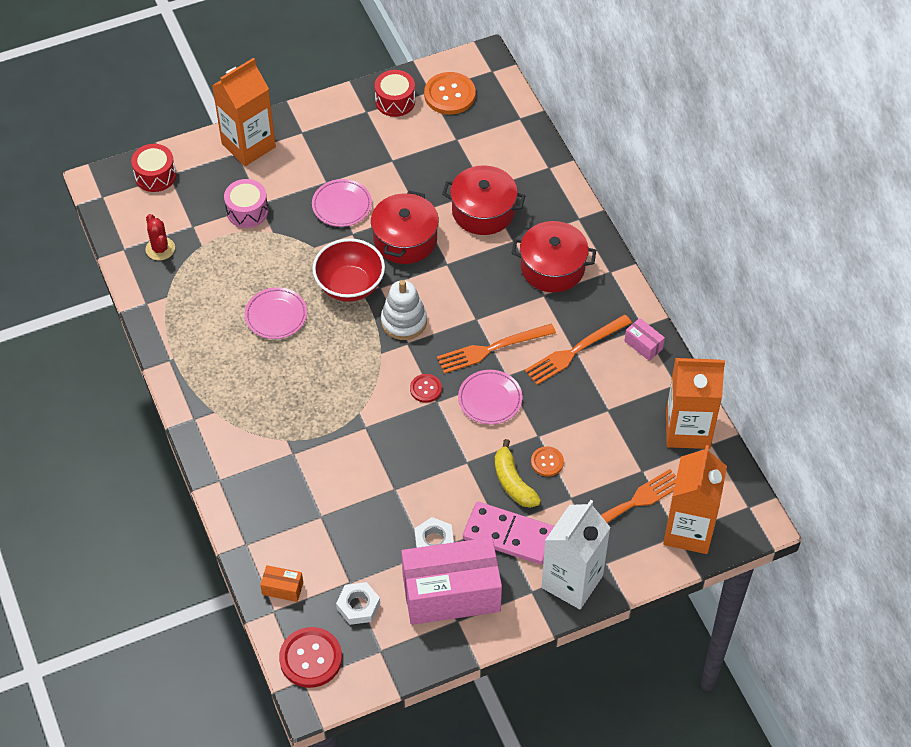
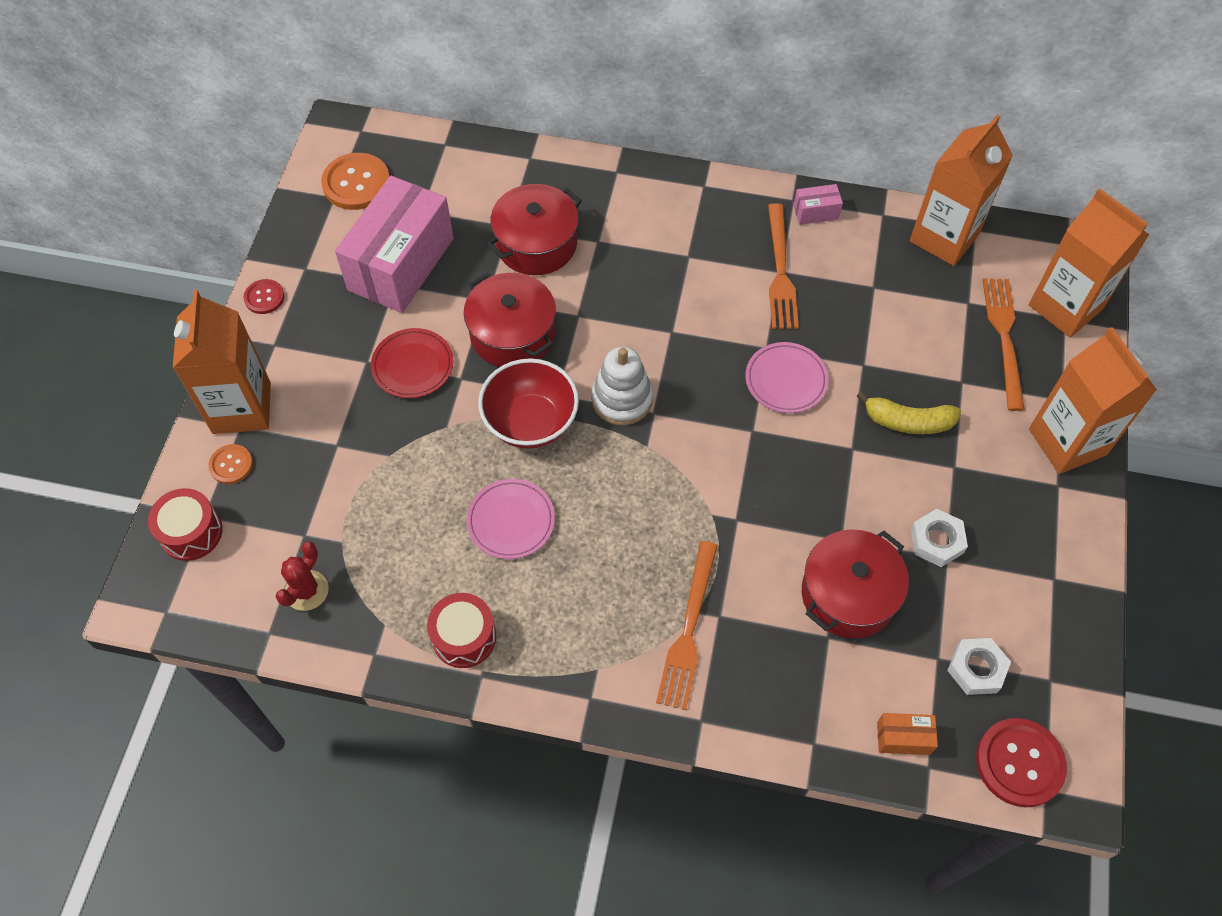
camera: 55 degrees left, 5 degrees up
red cactus [146,214,175,260] -> red cactus turned 75 degrees counterclockwise [275,541,329,611]
pink drum [224,179,268,228] -> none
orange box [260,565,303,602] -> orange box turned 45 degrees clockwise [877,713,938,755]
pink plate [312,179,372,227] -> red plate [371,328,454,398]
red drum [375,70,415,117] -> red drum moved to [427,593,496,668]
pink box [401,537,502,625] -> pink box moved to [335,176,454,313]
red button [410,374,442,403] -> red button moved to [244,279,285,314]
orange fork [437,324,556,374] -> orange fork moved to [656,541,718,710]
pink domino [463,502,554,565] -> none
red pot [512,221,596,292] -> red pot moved to [802,529,909,638]
orange button [531,446,564,477] -> orange button moved to [208,444,253,484]
white carton [541,500,611,609] -> orange carton [1029,327,1157,474]

